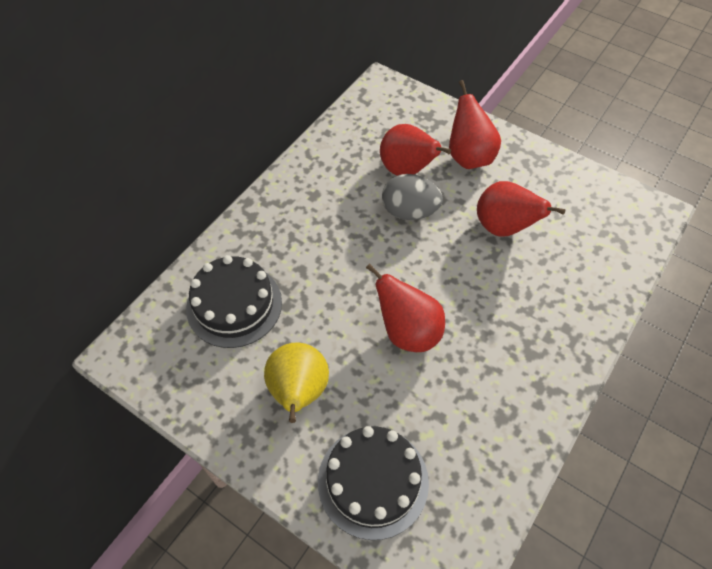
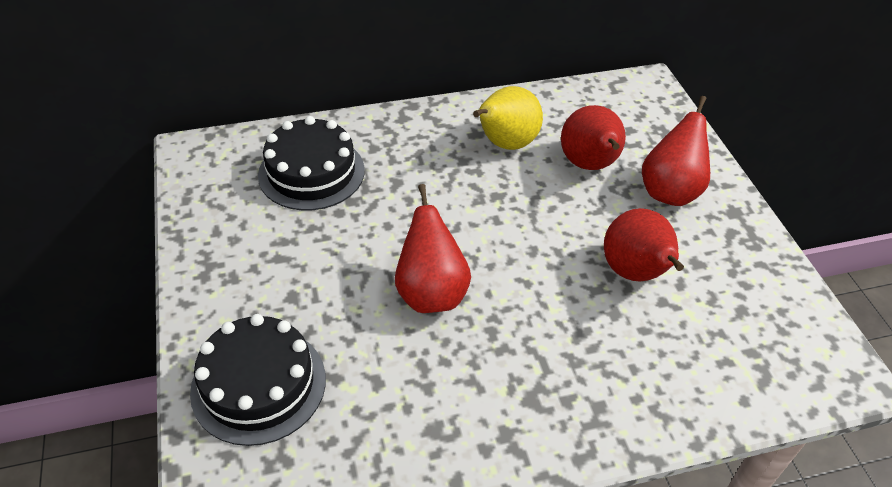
camera: 40 degrees right, 10 degrees down
yellow pear [264,342,329,423] -> yellow pear moved to [473,86,543,150]
grey egg [382,174,443,220] -> none

